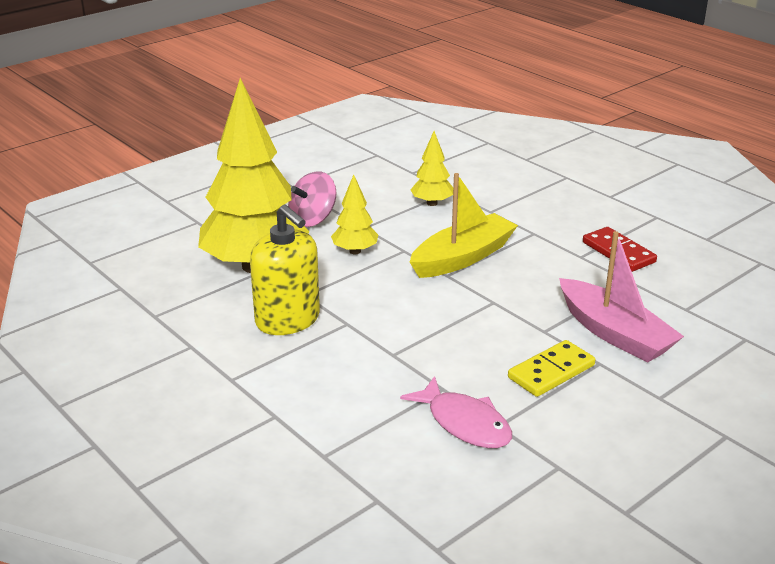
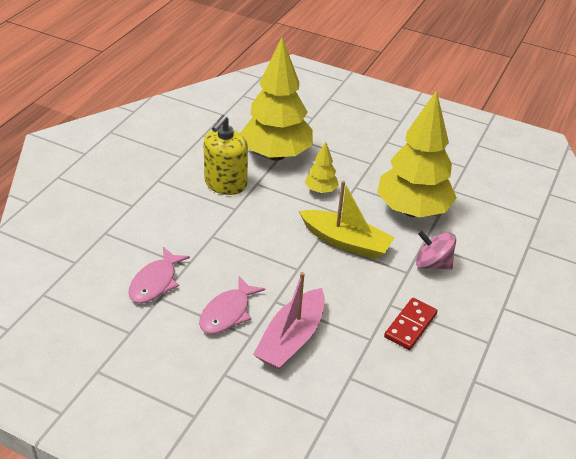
camera: 65 degrees right, 10 degrees up
pink spinning top [288,171,336,227] -> pink spinning top moved to [416,231,456,270]
yellow tree [410,131,453,206] -> yellow tree [377,90,457,217], size x2.26
yellow domino [508,340,595,397] -> pink fish [199,276,265,334]

